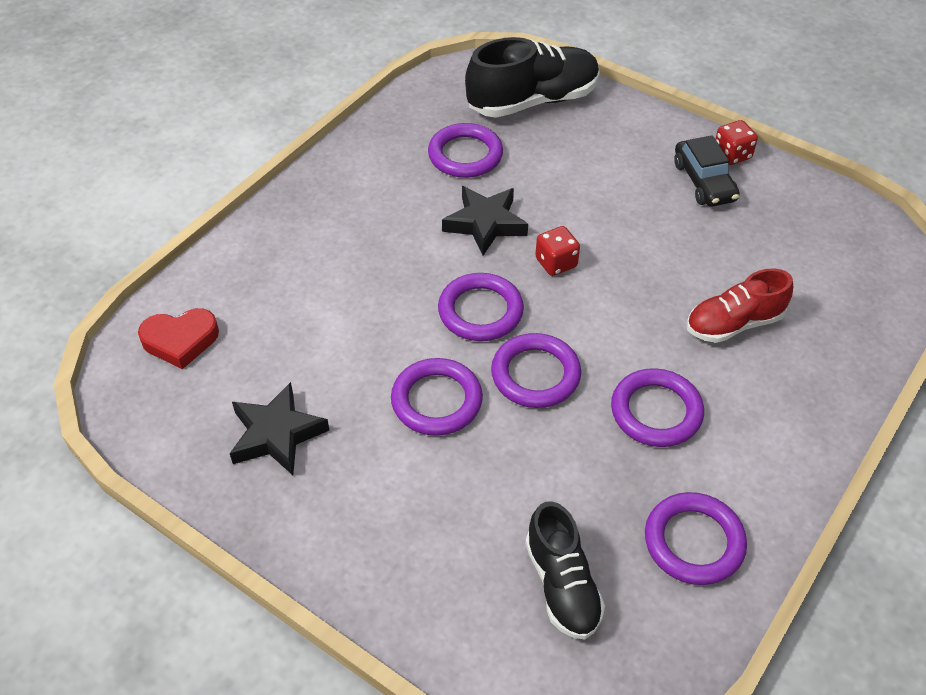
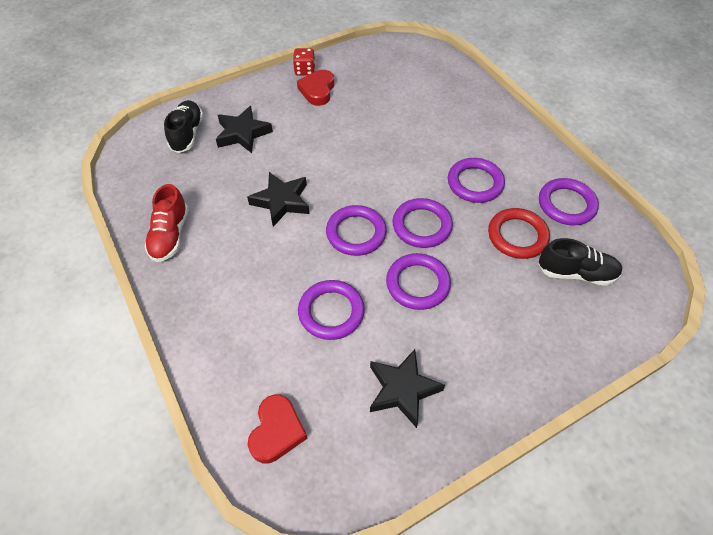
camera: 65 degrees left, 5 degrees up
purple ring [428,123,503,178] -> purple ring moved to [298,280,365,340]
black shoe [465,37,600,118] -> black shoe [164,100,203,153], size x0.64
red dice [535,226,580,276] -> none
black car [674,135,739,207] -> red heart [297,70,334,106]
red shoe [686,269,793,343] -> red shoe moved to [145,184,189,262]
none -> black star [216,106,273,153]
none -> red ring [488,208,550,259]

